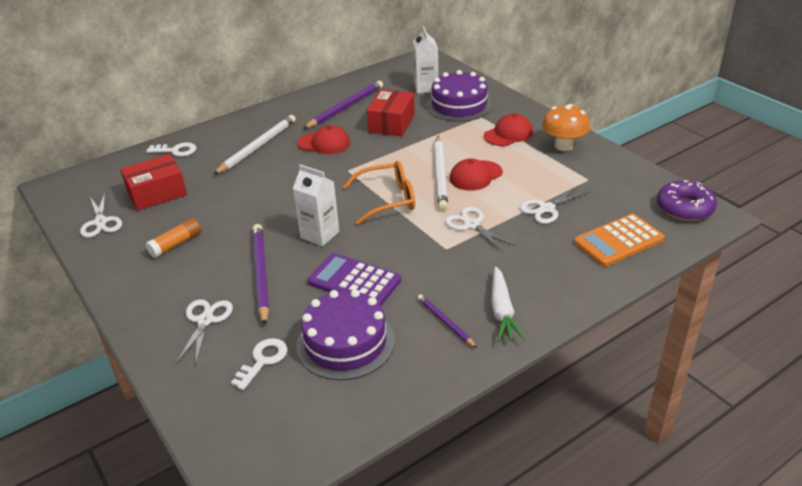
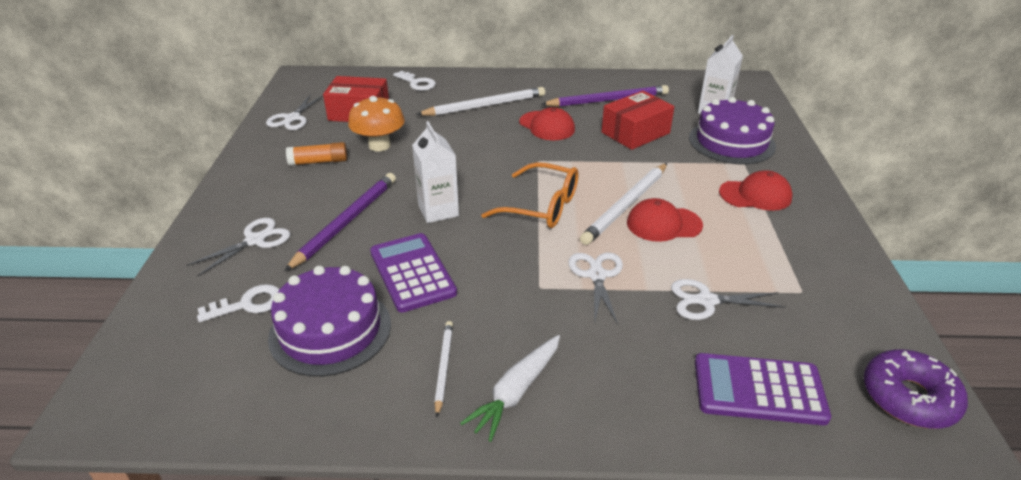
camera: 35 degrees right, 0 degrees up
purple pencil [418,294,477,348] -> white pencil [434,321,453,417]
orange mushroom [542,104,590,151] -> orange mushroom moved to [348,96,405,151]
orange calculator [574,214,665,267] -> purple calculator [695,353,831,425]

